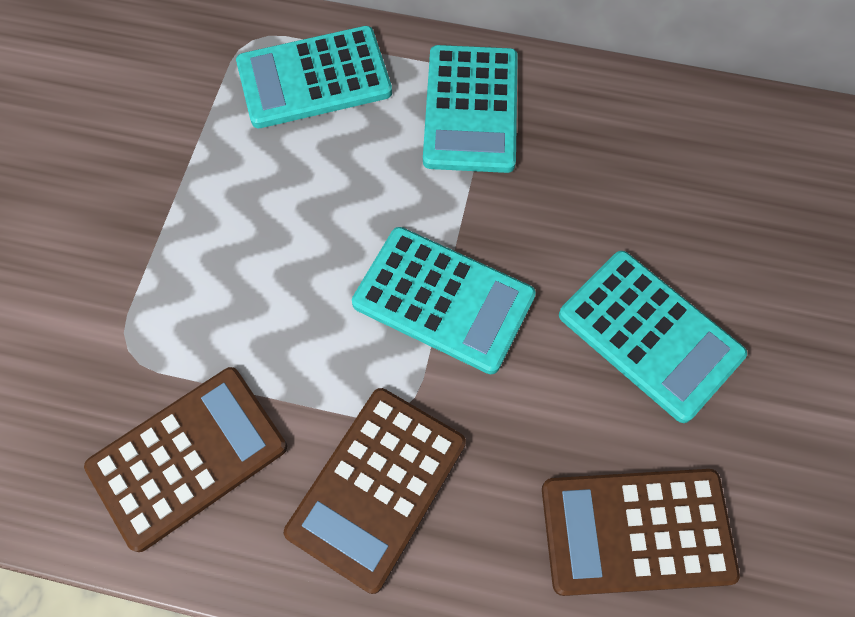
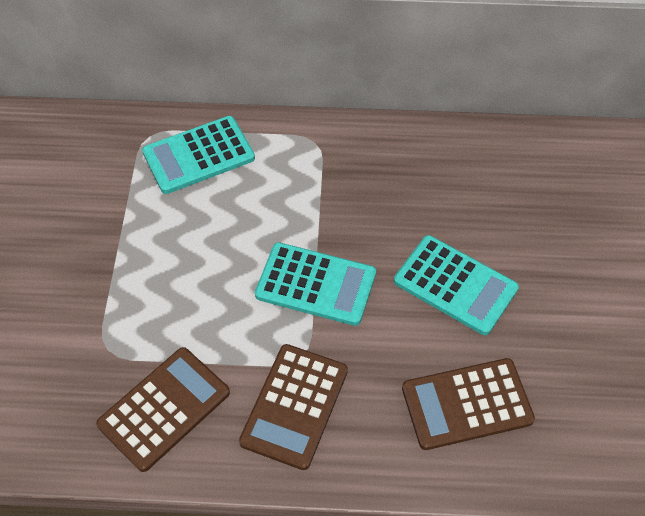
camera: 10 degrees left, 10 degrees down
turquoise calculator [423,45,518,173] -> none

